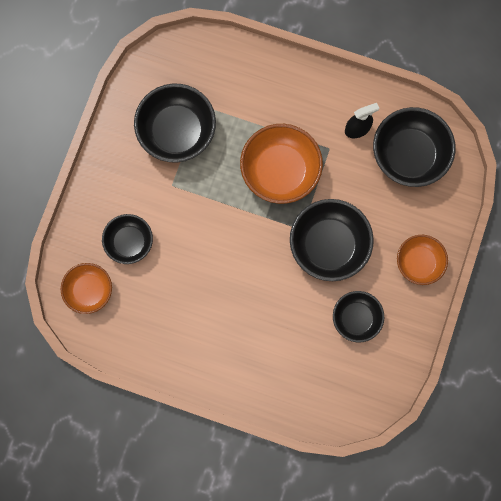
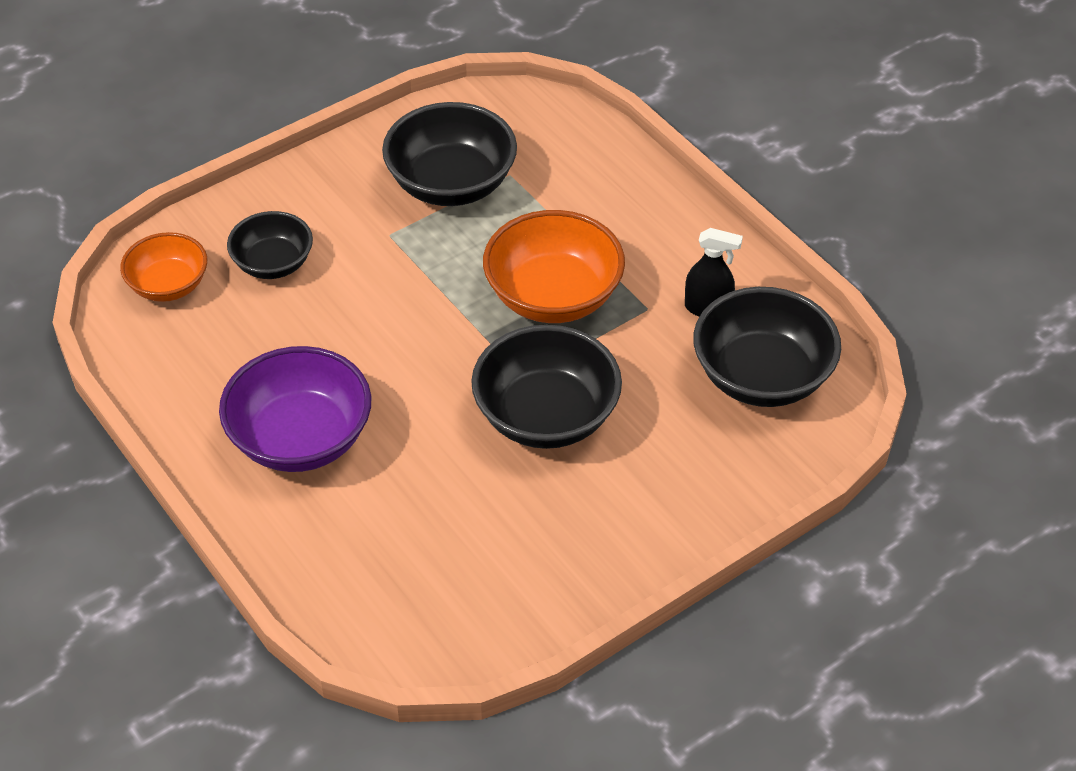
camera: 35 degrees right, 30 degrees down
black bowl [333,291,384,343] -> none
orange bowl [397,235,448,285] -> none
none -> purple bowl [219,346,371,472]

